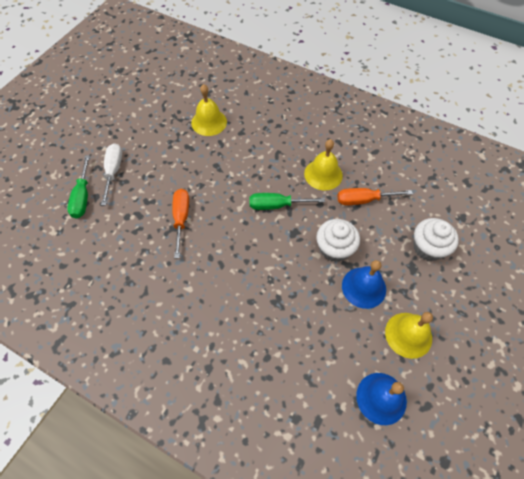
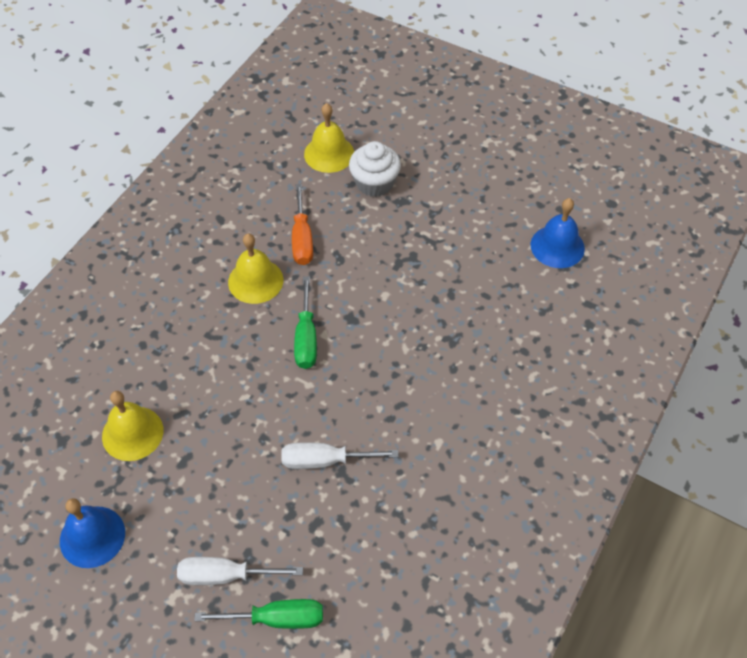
camera: 90 degrees left, 5 degrees down
orange screwdriver [172,189,189,258] -> white screwdriver [281,442,398,469]
white cupcake [316,219,360,262] -> none
blue bell [342,260,386,309] -> blue bell moved to [60,498,125,568]
yellow bell [385,312,433,359] -> yellow bell moved to [304,103,354,173]

